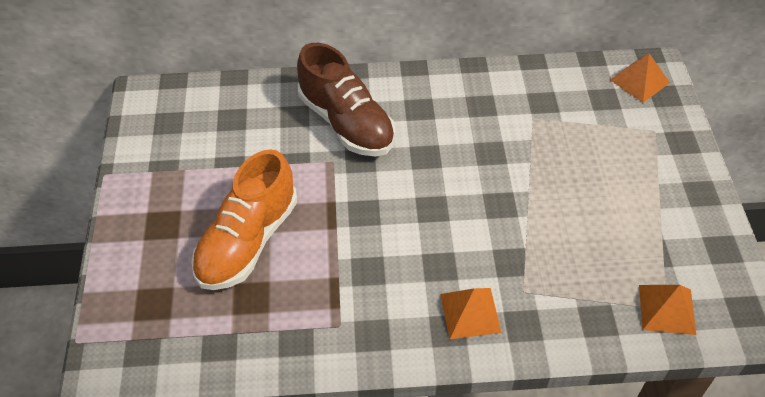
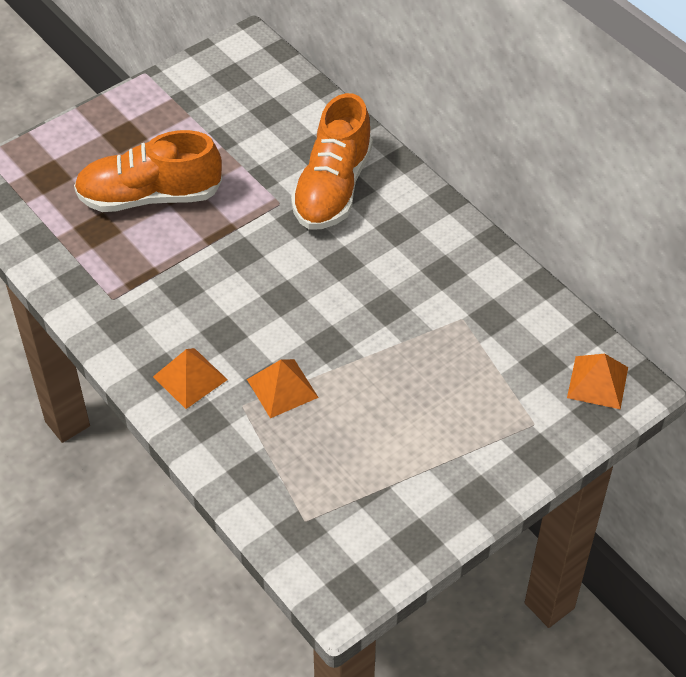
camera: 55 degrees right, 0 degrees up
brown shoe [297,43,395,156] -> orange shoe [291,93,373,230]
orange pyramid [639,285,696,335] -> orange pyramid moved to [247,359,319,418]

